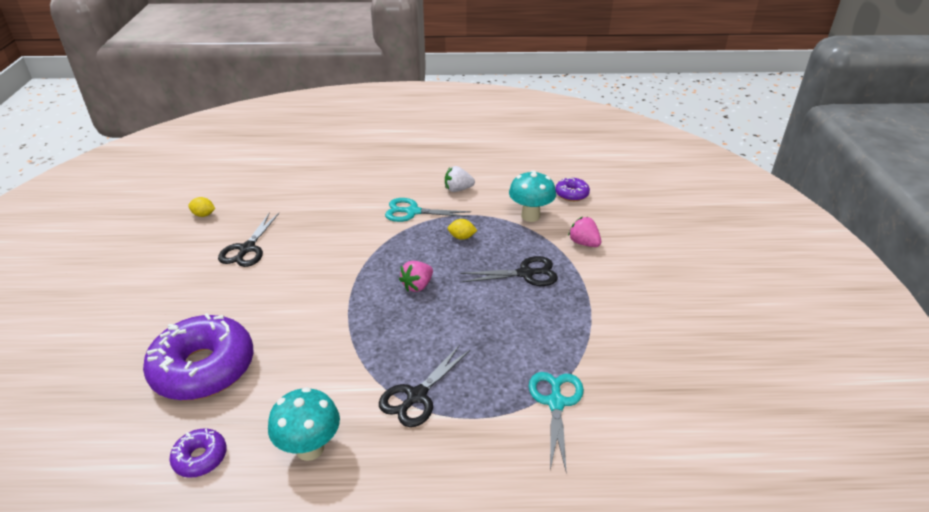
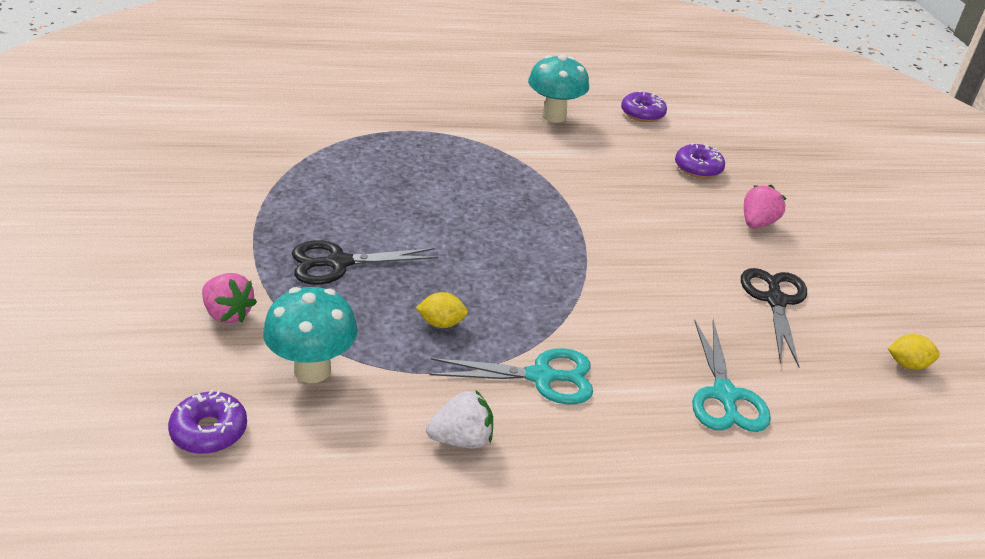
camera: 170 degrees right, 0 degrees up
purple donut [143,313,254,401] -> purple donut [675,143,725,178], size x0.46
black scissors [379,346,470,427] -> none
pink strawberry [399,261,433,292] -> pink strawberry moved to [744,185,787,228]
turquoise scissors [529,372,584,470] -> turquoise scissors moved to [692,320,771,432]

